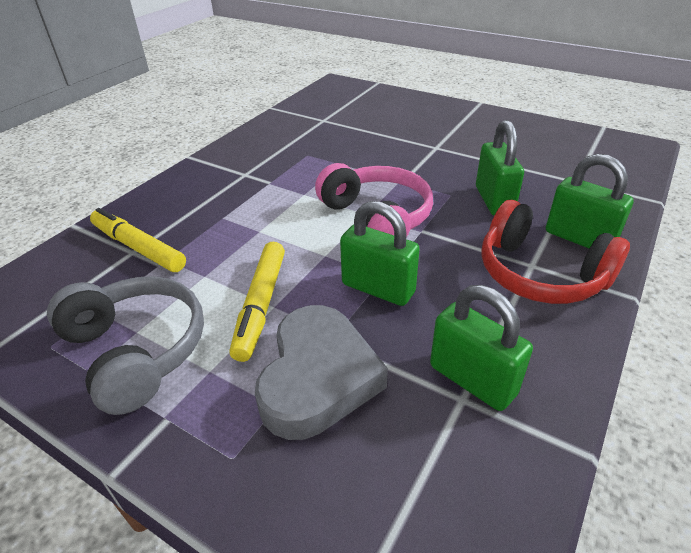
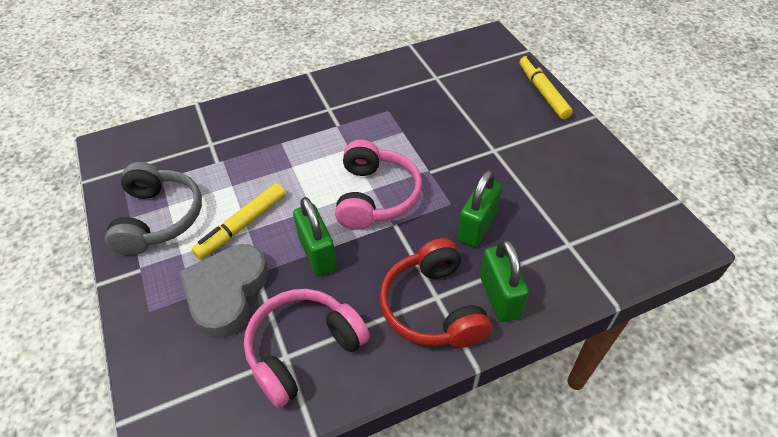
camera: 35 degrees right, 10 degrees up
yellow marker [90,208,186,272] -> yellow marker moved to [520,56,573,119]
grey heart [255,305,388,440] -> grey heart turned 150 degrees clockwise [179,244,269,339]
green padlock [430,285,533,411] -> pink headphones [244,289,370,408]

